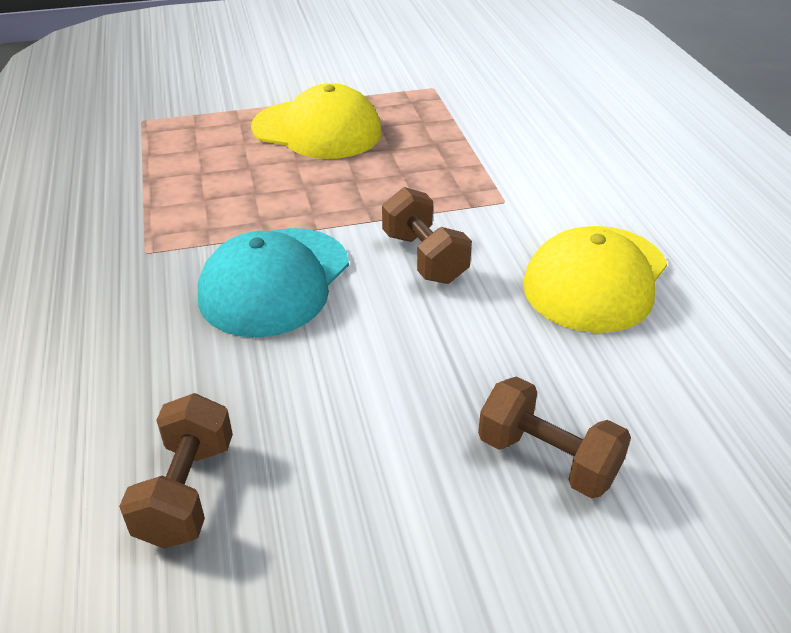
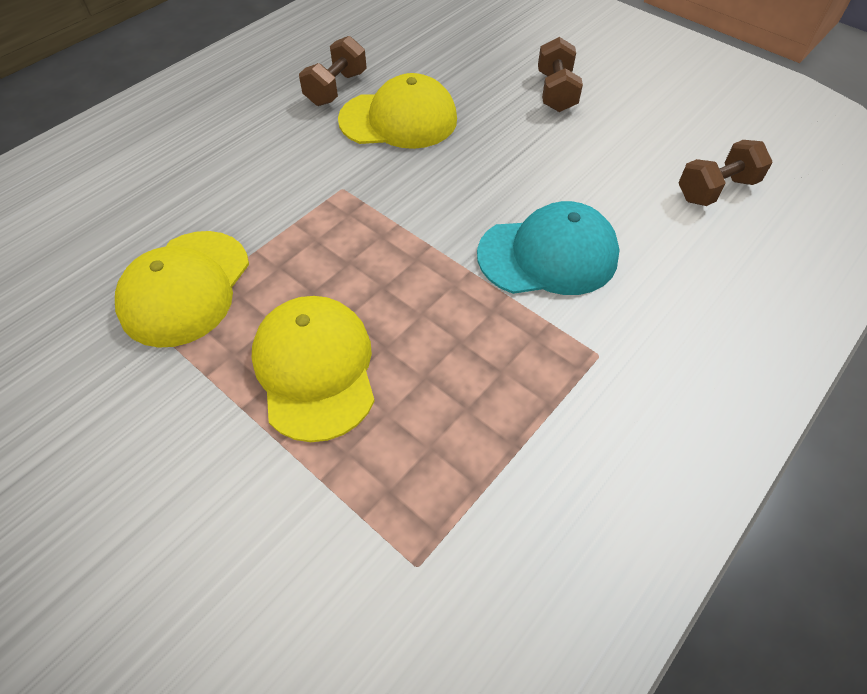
camera: 125 degrees left, 15 degrees up
brown dumbbell [382,187,472,284] -> brown dumbbell moved to [299,36,367,106]
none -> yellow cap [115,231,249,348]

